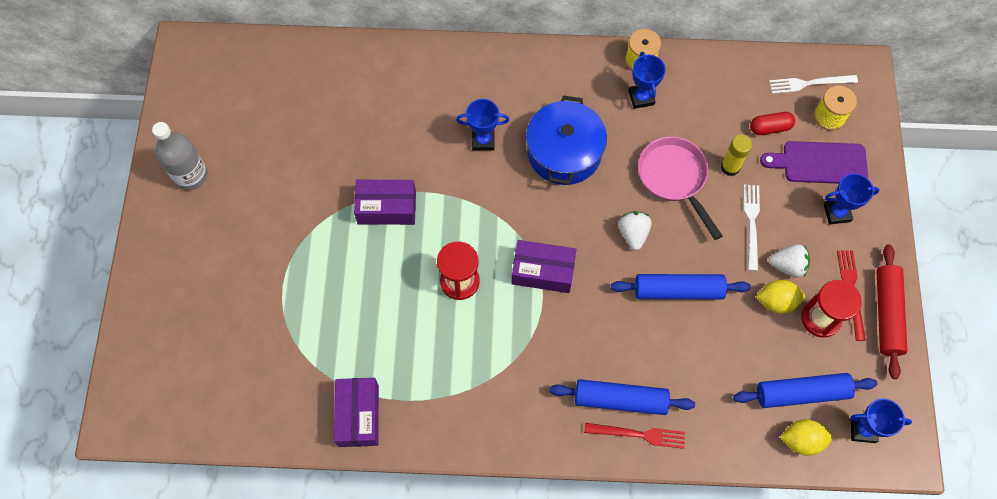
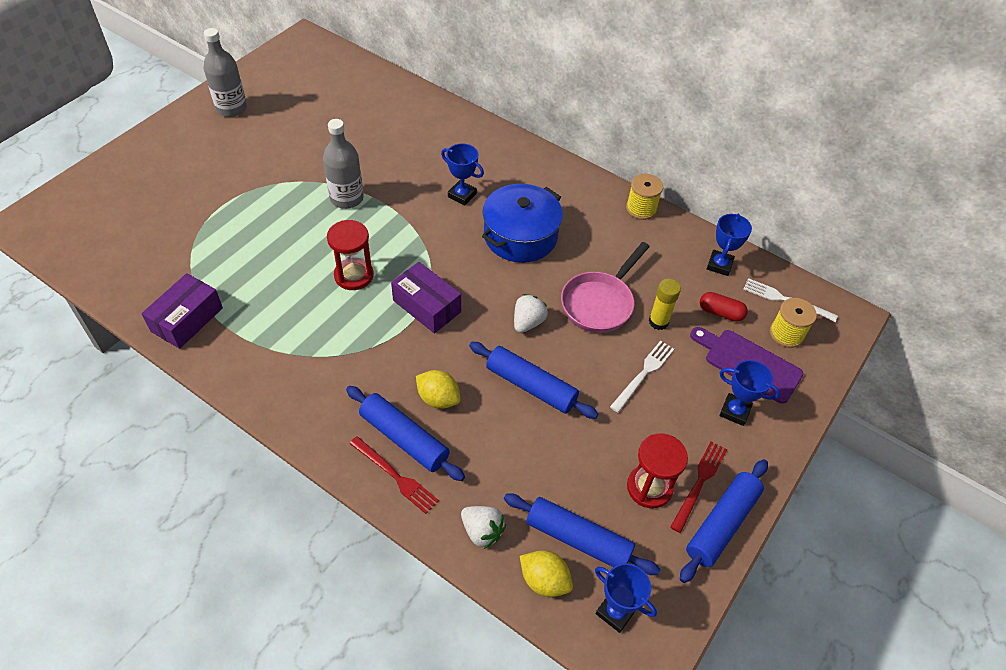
camera: 30 degrees right, 15 degrees down
purple box [354,180,416,225] -> grey bottle [323,119,364,209]
blue trophy [629,51,666,109] -> blue trophy moved to [707,214,752,276]
pink pan [638,136,722,240] -> pink pan turned 150 degrees counterclockwise [561,242,650,333]
yellow lemon [756,280,805,314] -> yellow lemon moved to [416,370,461,409]
white strawberry [769,244,810,278] -> white strawberry moved to [461,506,506,549]
red rolling pin [876,244,908,379] -> blue rolling pin [680,459,768,583]

